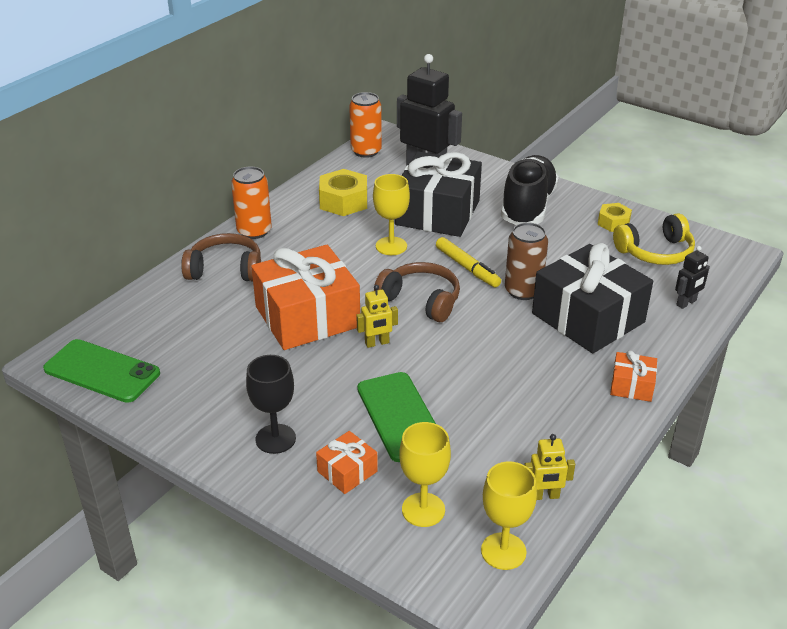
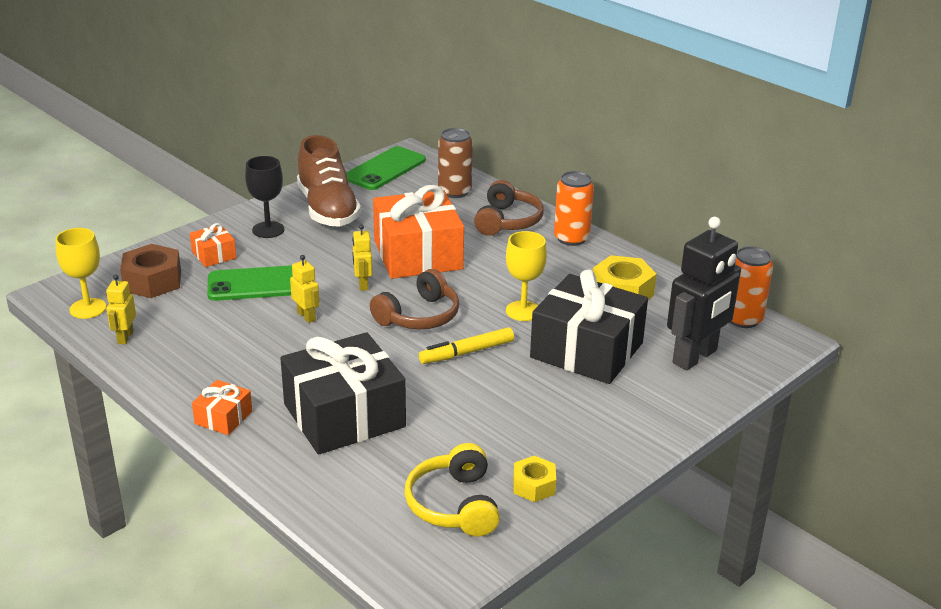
camera: 100 degrees right, 5 degrees down
yellow goblet [399,422,451,527] -> brown nut [120,244,181,298]
black shoe [501,155,559,225] -> none
brown can [505,222,548,300] -> brown can moved to [438,128,473,198]
black robot [675,246,710,309] -> none
none -> yellow robot [290,255,320,323]
none -> brown shoe [297,135,361,227]

